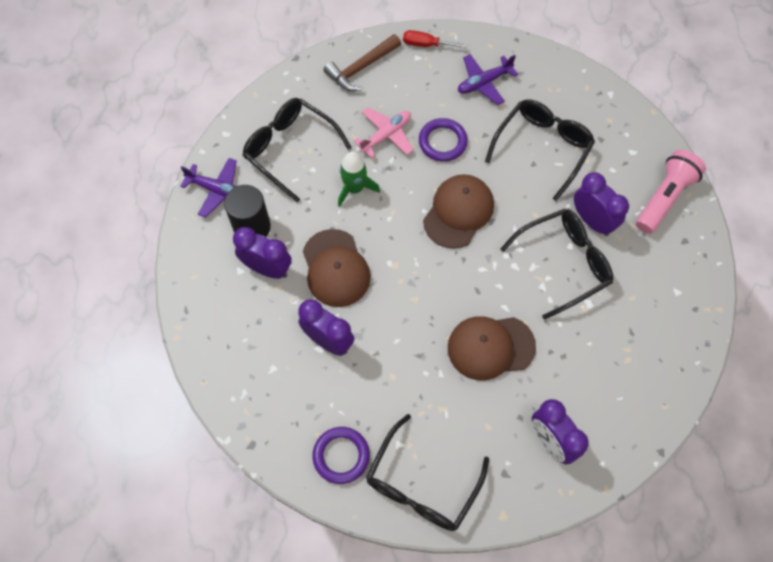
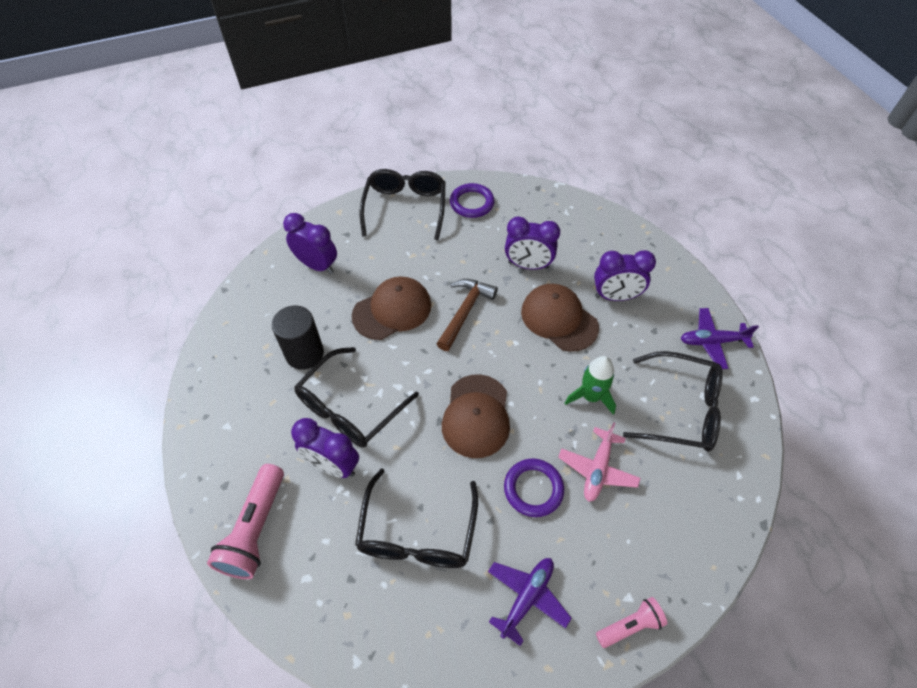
camera: 155 degrees right, 10 degrees down
black cylinder [224,185,271,237] -> black cylinder moved to [272,306,324,370]
brown hammer [323,34,401,91] -> brown hammer moved to [437,279,498,351]
red screwdriver [403,30,467,48] -> pink flashlight [596,597,667,648]

